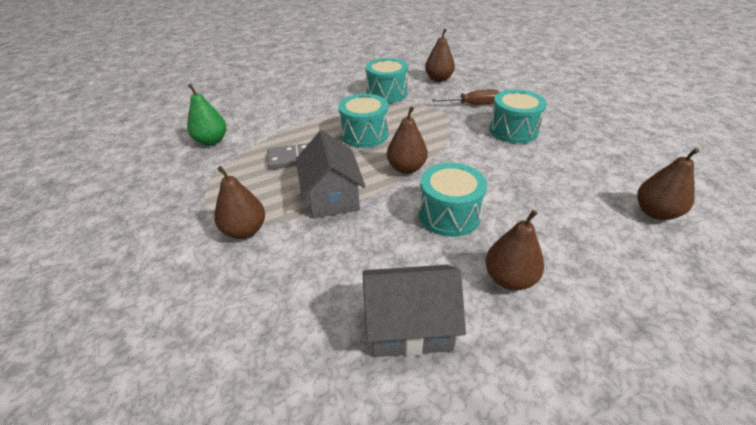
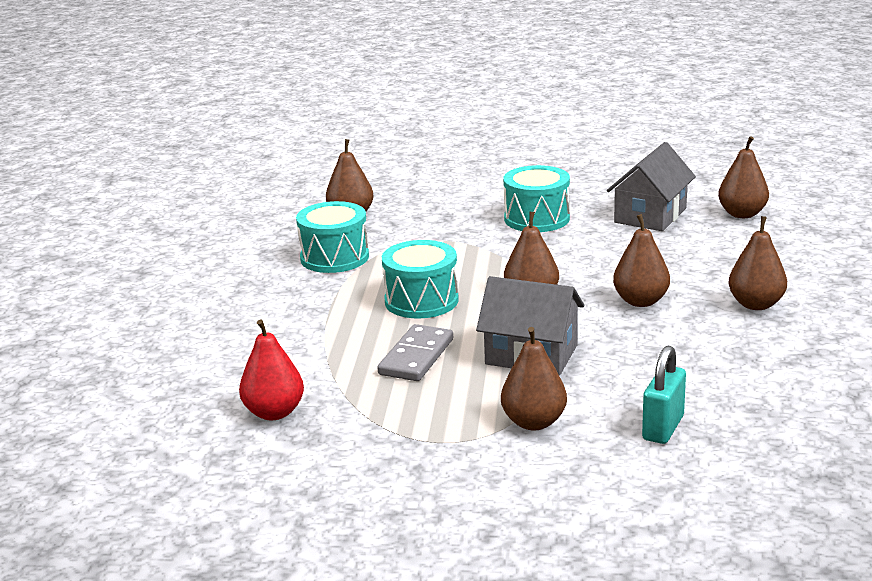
camera: 55 degrees left, 15 degrees down
green pear [187,84,226,146] -> red pear [239,320,304,420]
grey house [363,265,466,357] -> grey house moved to [607,142,696,231]
turquoise drum [419,163,487,237] -> brown pear [613,214,670,307]
brown screwdriver [432,89,500,105] -> none
none -> turquoise padlock [642,345,686,444]

